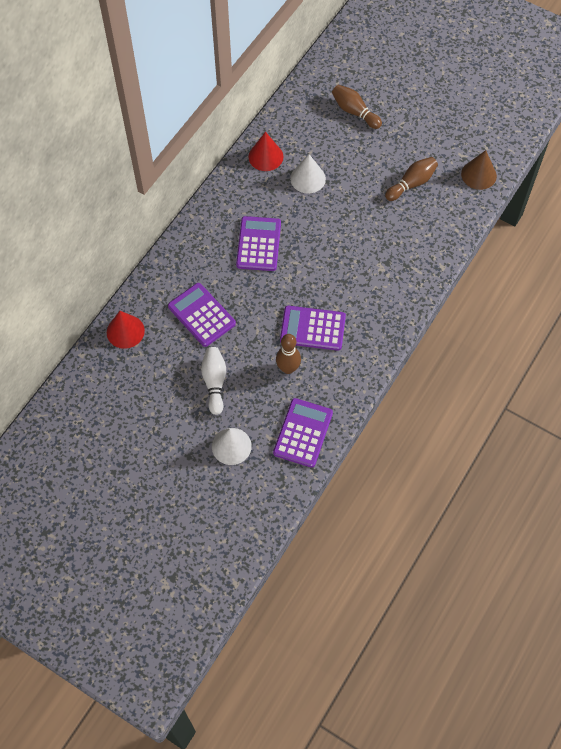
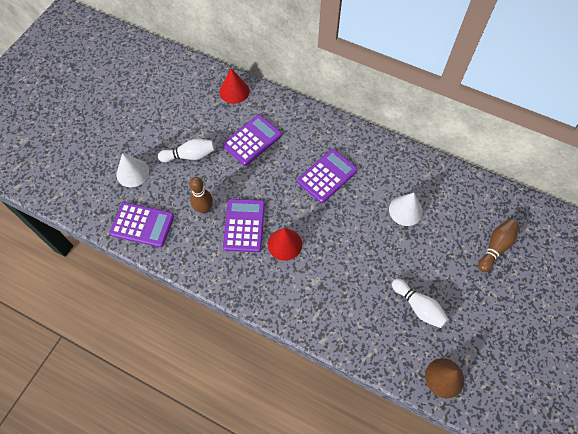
camera: 85 degrees right, 0 degrees up
purple calculator [236,216,281,271] -> purple calculator turned 45 degrees counterclockwise [297,149,358,203]
red cone [248,132,284,171] -> red cone moved to [268,228,302,261]
brown bowling pin [385,157,438,201] -> white bowling pin [392,279,449,328]

